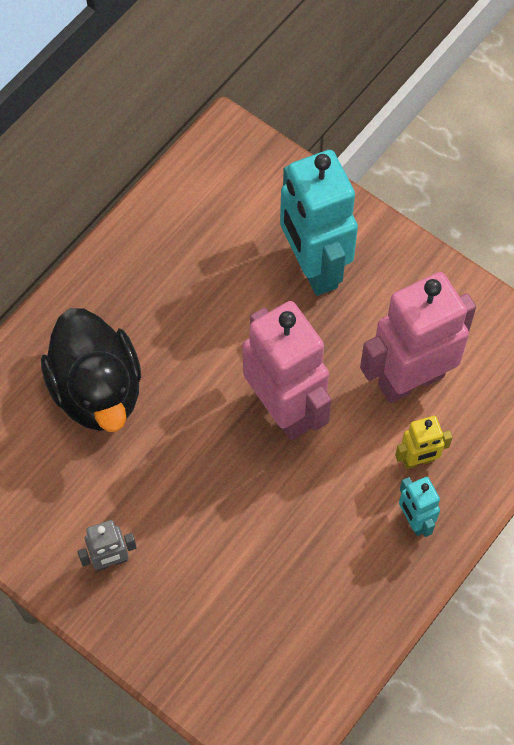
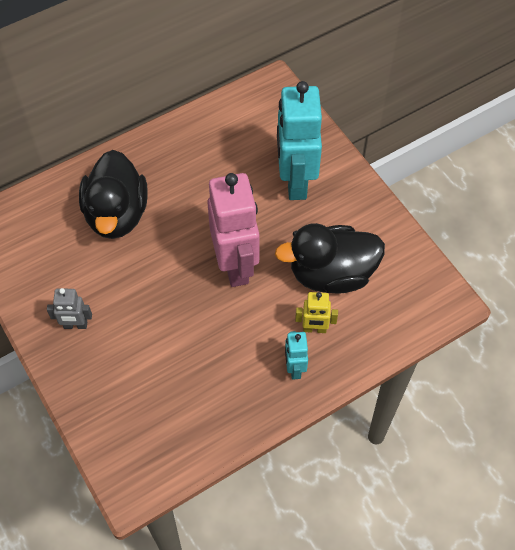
camera: 20 degrees right, 5 degrees down
pink robot [360,272,476,404] -> black duck [275,223,385,293]

